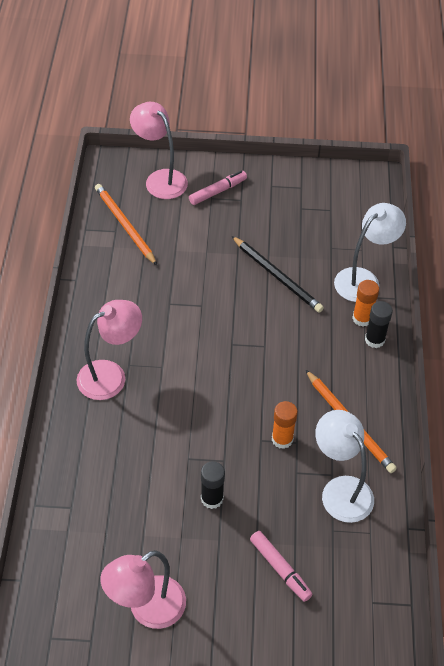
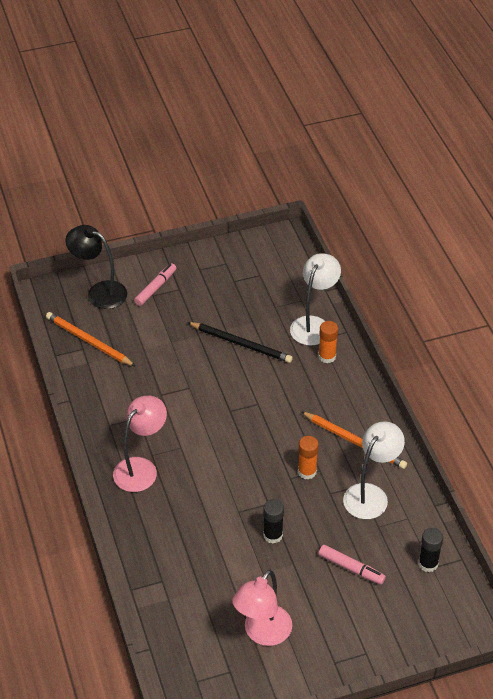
camera: 20 degrees left, 5 degrees down
pink lamp [130,102,188,199] -> black lamp [66,225,127,309]
white lamp [315,410,374,523] -> white lamp turned 90 degrees clockwise [343,421,405,519]
black glue stick [365,301,393,348] -> black glue stick moved to [418,528,443,572]

